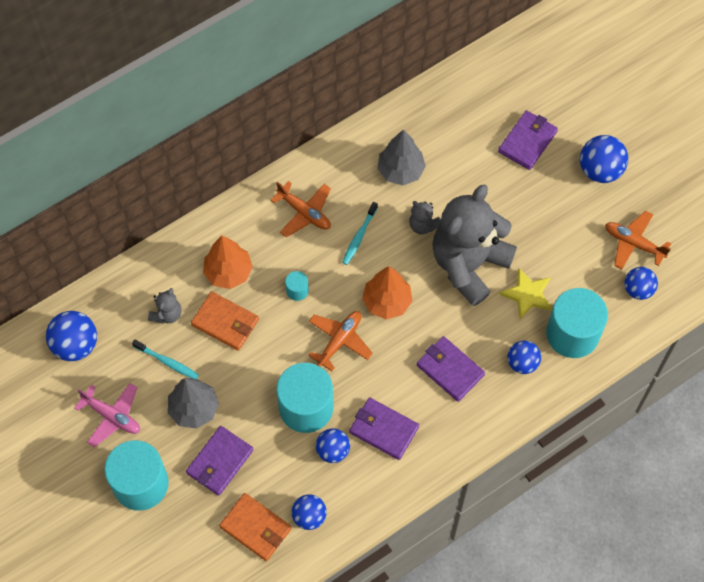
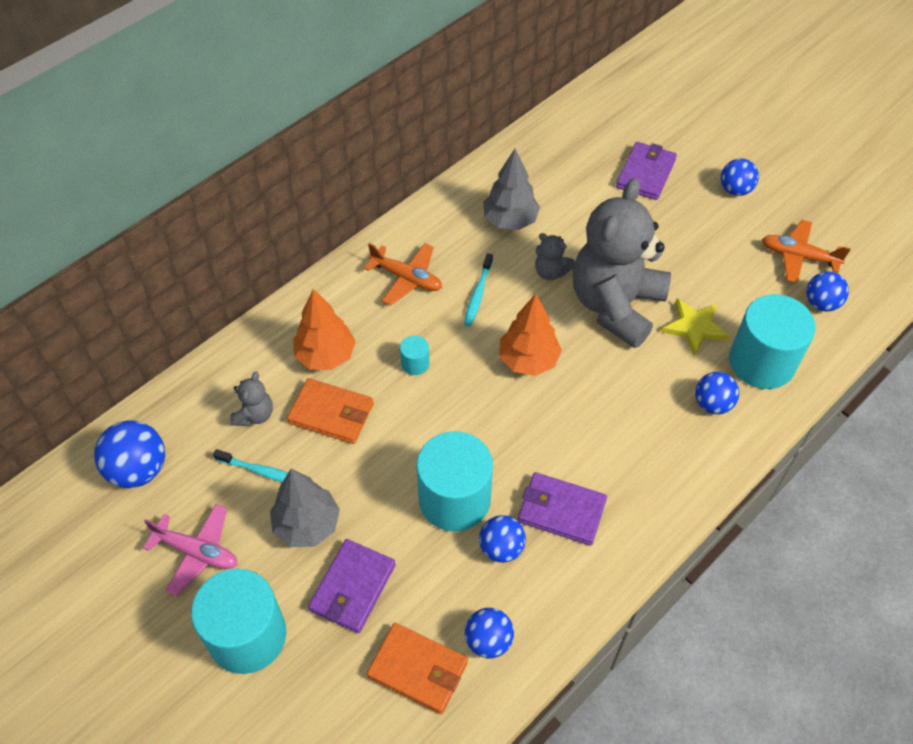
camera: 10 degrees left, 10 degrees down
orange plane [308,311,373,371] -> none
purple wallet [416,336,485,402] -> none
blue ball [580,135,628,183] -> blue ball [721,158,759,196], size x0.67

